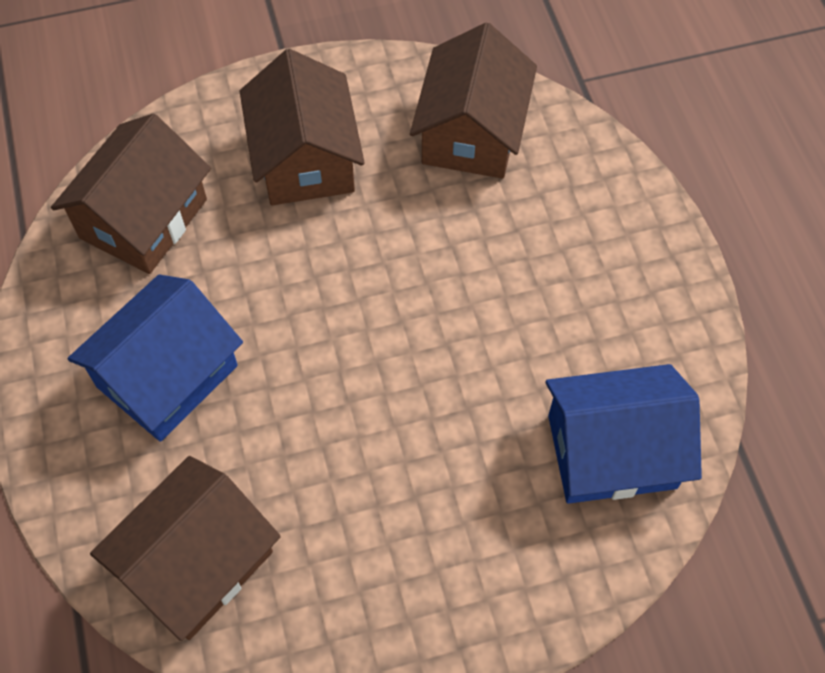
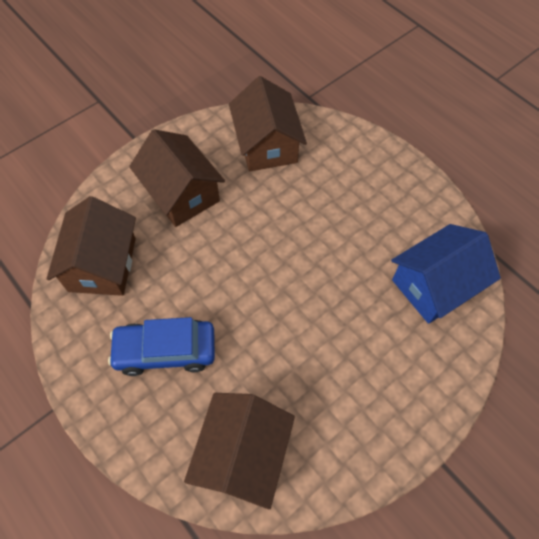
camera: 25 degrees left, 0 degrees up
blue house [67,274,243,442] -> blue car [108,317,215,376]

